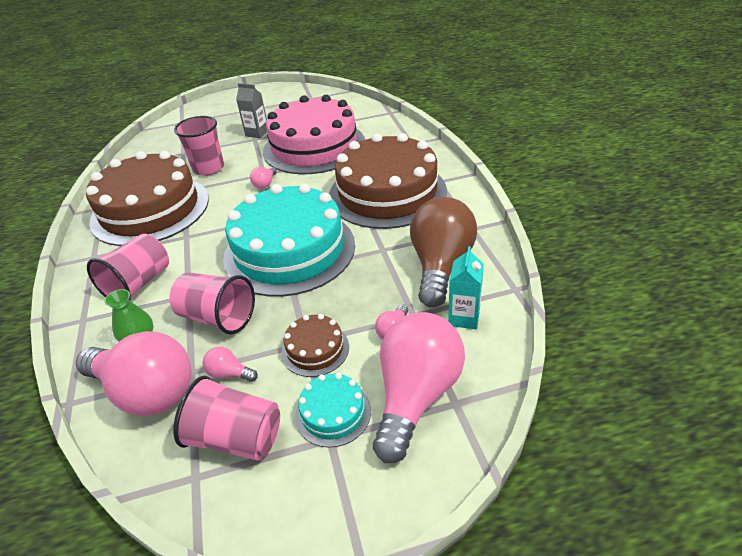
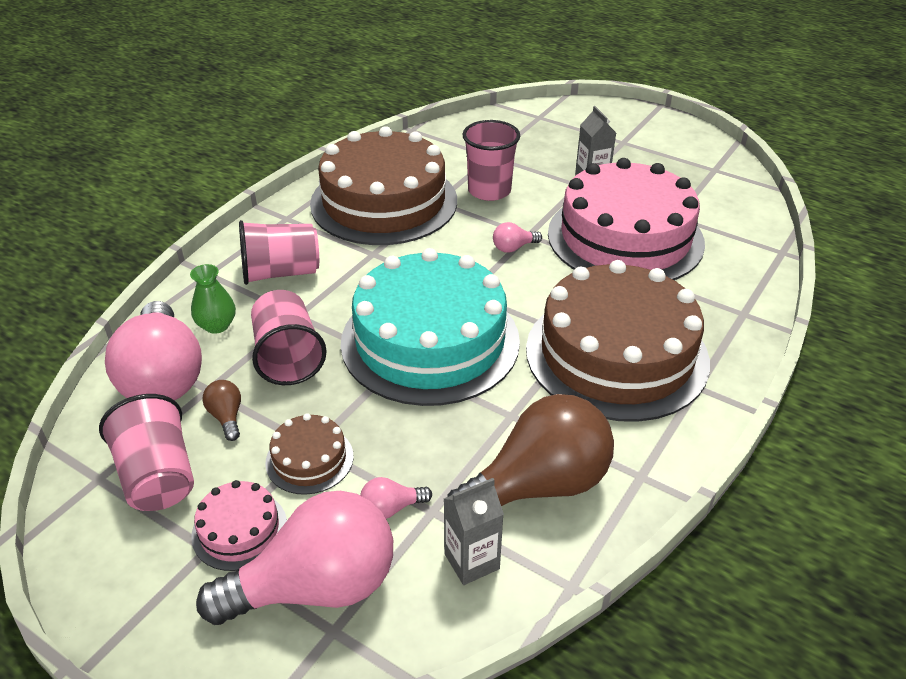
camera: 45 degrees right, 0 degrees up
pink light bulb [203,346,258,382] -> brown light bulb [202,380,241,441]
turquoise cake [295,373,371,448] -> pink cake [191,480,287,571]
turquoise carton [448,246,484,329] -> grey carton [444,478,504,585]

